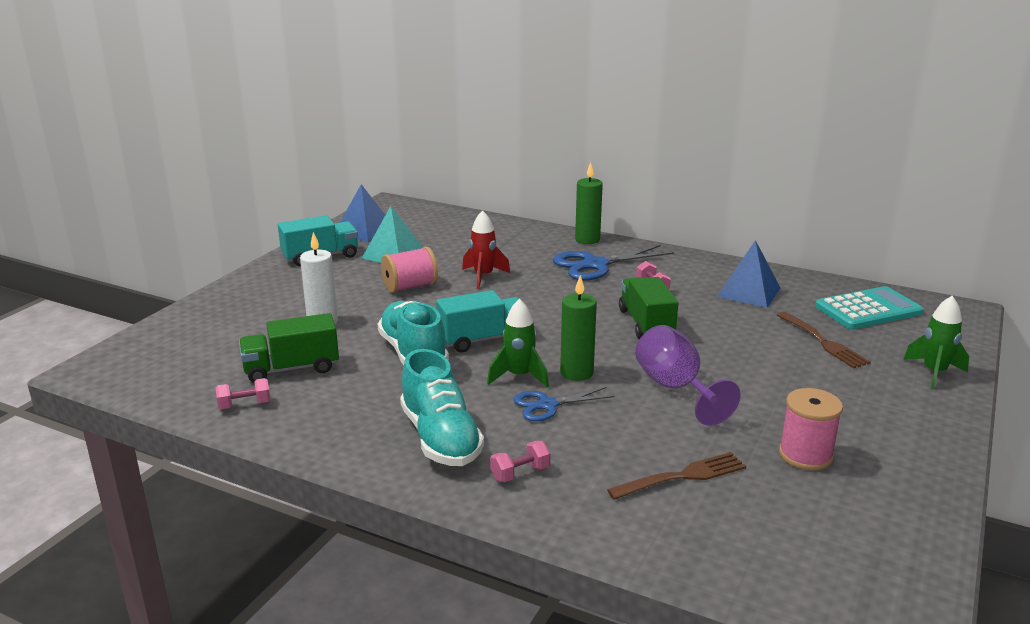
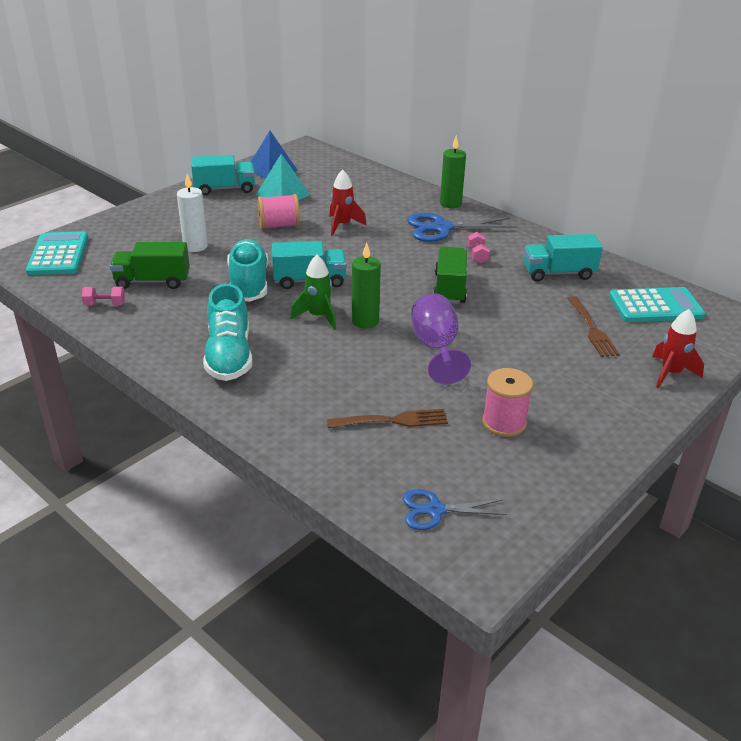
camera: 15 degrees right, 10 degrees up
pink dumbbell [490,441,550,482] -> none
blue scissors [514,387,615,421] -> blue scissors moved to [403,489,507,530]
blue pyramid [717,240,780,308] -> turquoise truck [524,234,603,281]
green rocket [903,296,969,390] -> red rocket [652,309,704,388]
none -> turquoise calculator [26,231,88,275]

